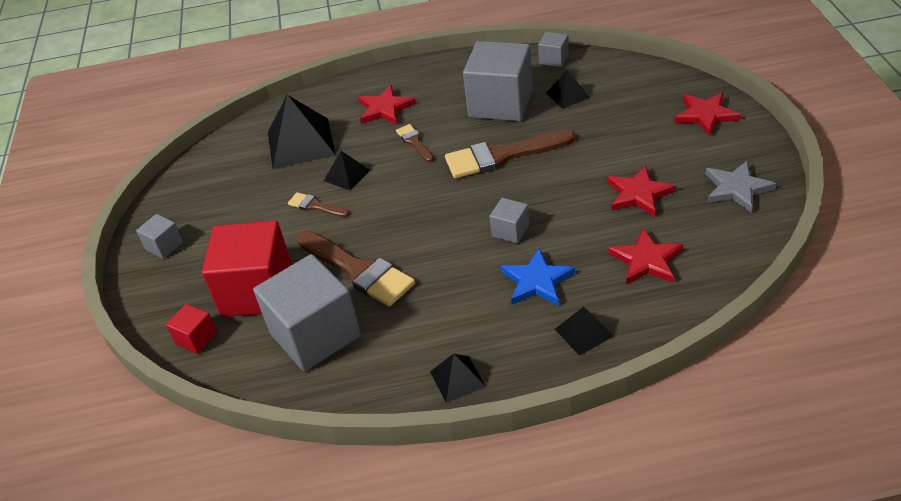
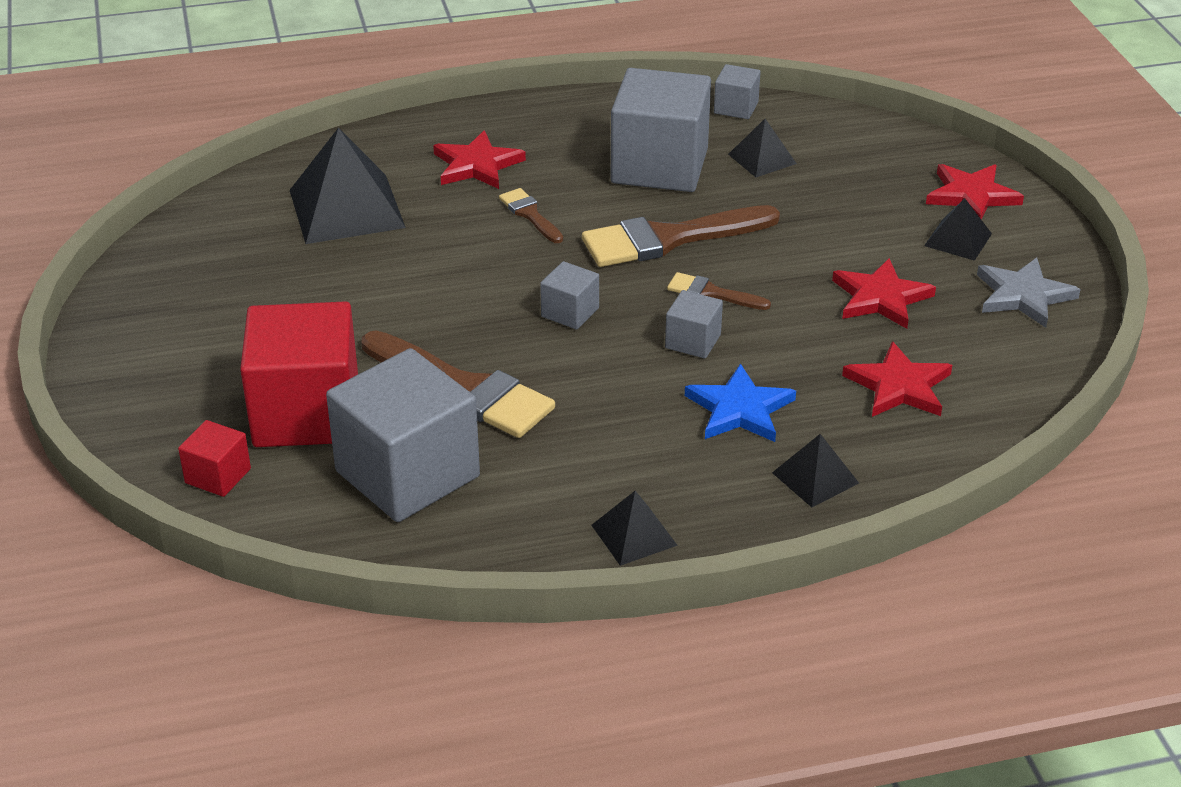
camera: 10 degrees left, 5 degrees down
grey cube [136,214,183,259] -> grey cube moved to [540,261,599,330]
brown brush [288,192,350,217] -> brown brush moved to [667,272,771,310]
black pyramid [324,151,370,191] -> black pyramid moved to [924,198,992,261]

